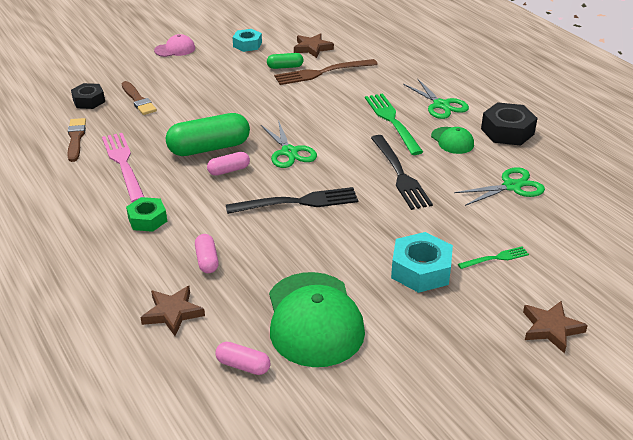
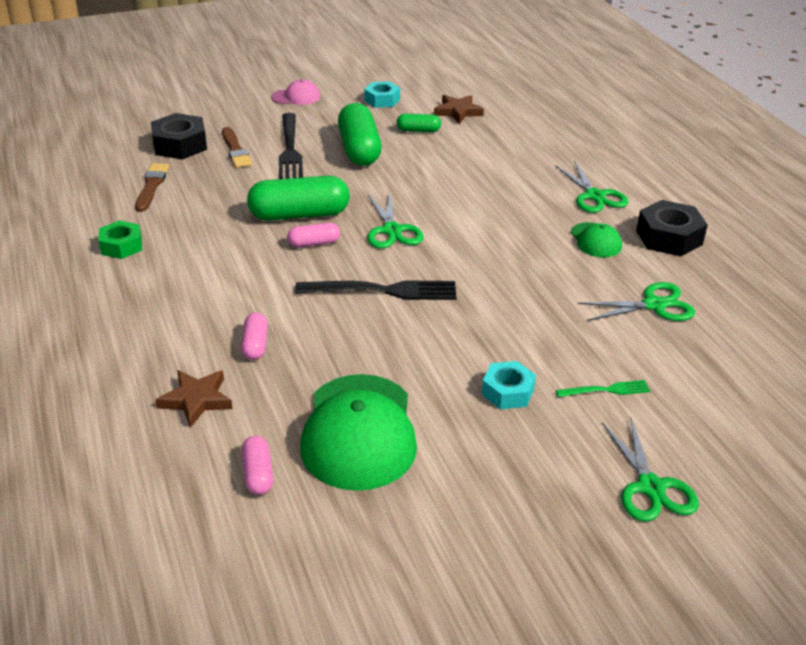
camera: 10 degrees right, 0 degrees up
black nut [71,83,105,109] -> black nut [151,113,207,160], size x1.51
pink fork [102,133,144,203] -> none
green nut [126,197,167,232] -> green nut moved to [98,220,142,259]
pink capsule [216,342,270,375] -> pink capsule turned 45 degrees clockwise [242,436,273,495]
brown fork [274,59,378,85] -> none
green fork [365,94,423,155] -> none
black fork [371,135,433,210] -> black fork moved to [279,113,303,179]
turquoise nut [391,232,453,293] -> turquoise nut [481,361,536,409], size x0.66
brown star [523,301,588,353] -> green scissors [602,419,699,522]
none -> green capsule [338,103,382,166]

